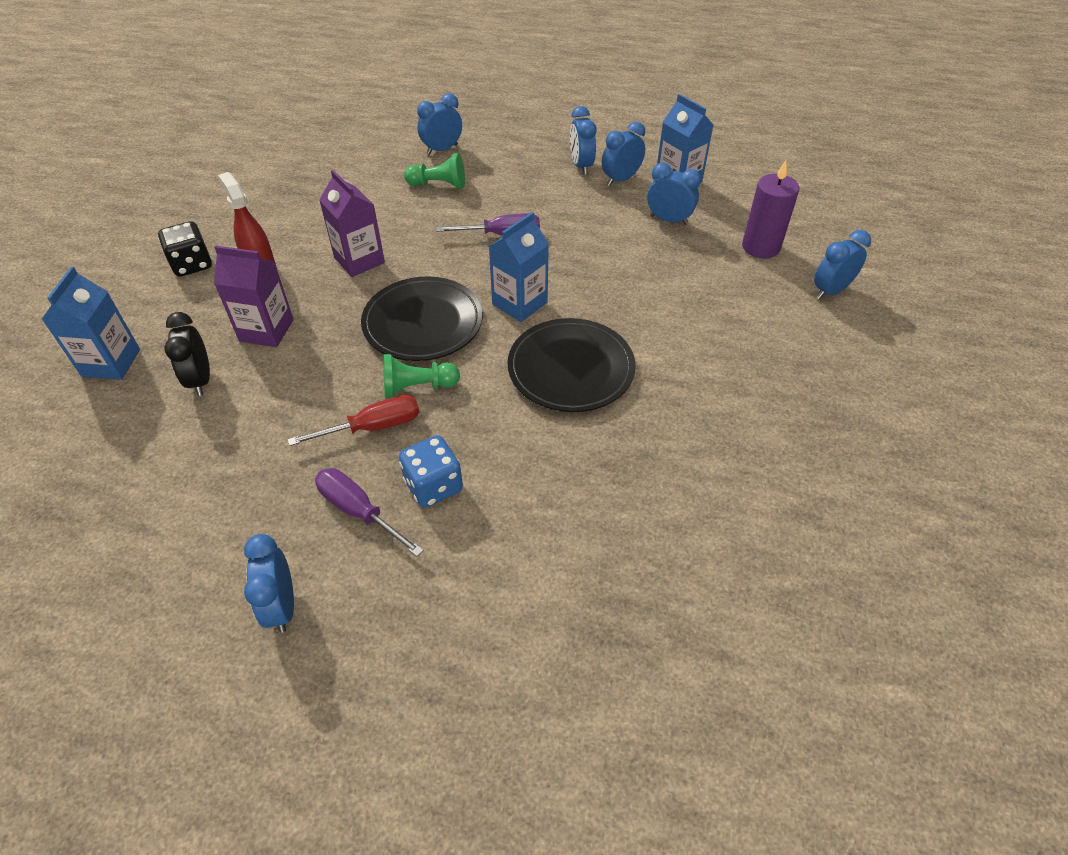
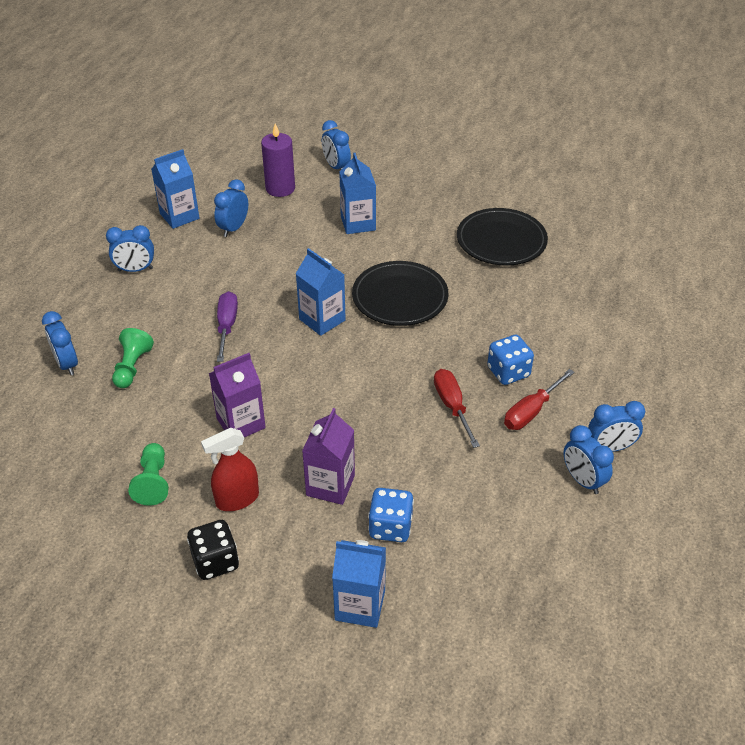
camera: 85 degrees left, 5 degrees down
black clock [165,312,210,396] -> blue dice [368,488,414,542]
purple screwdriver [315,468,424,557] -> red screwdriver [504,369,574,430]
black plate [361,277,483,361] -> black plate moved to [457,208,548,266]
green pawn [383,354,460,398] -> green pawn moved to [128,443,169,506]
blue clock [602,122,645,186] -> blue clock moved to [563,425,614,494]
none -> blue carton [339,153,376,234]

